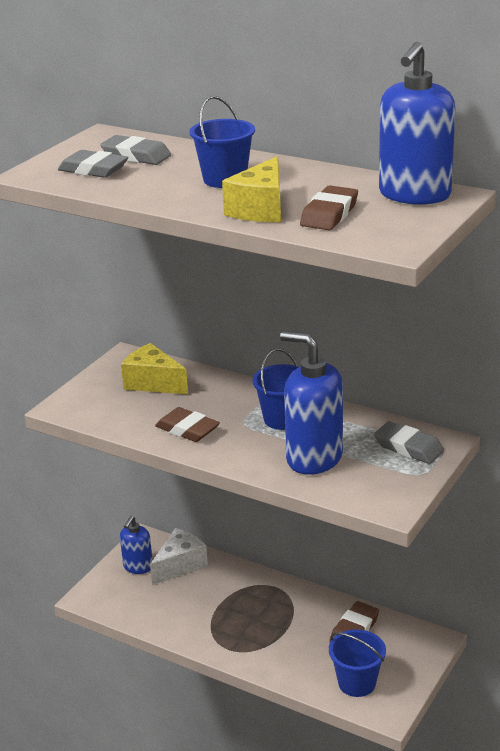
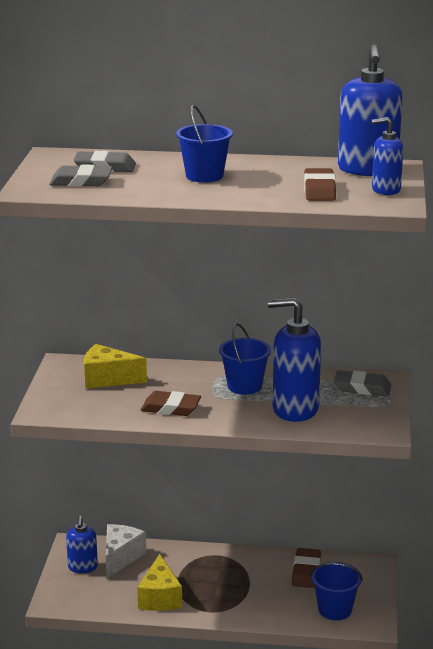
camera: 25 degrees left, 5 degrees down
yellow cheese [222,156,281,222] -> yellow cheese moved to [137,554,182,611]
none -> blue soap dispenser [371,117,403,195]

